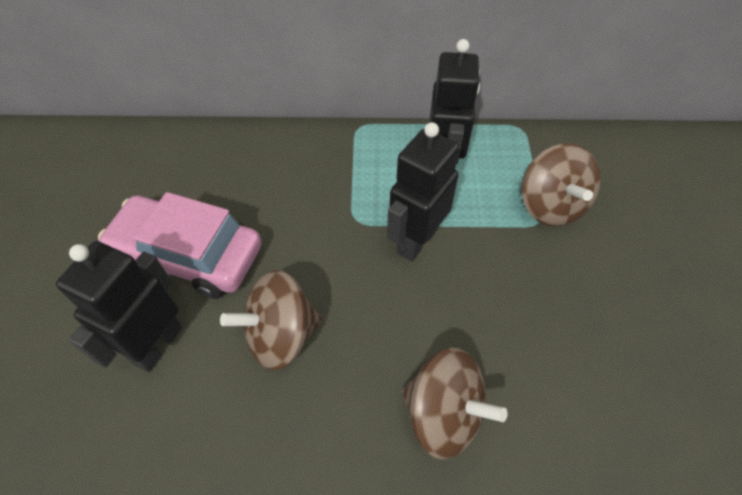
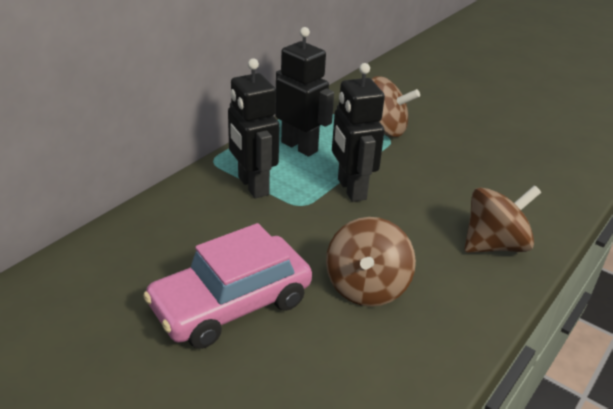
camera: 55 degrees left, 20 degrees down
black robot [56,241,183,372] -> black robot moved to [228,59,280,198]

